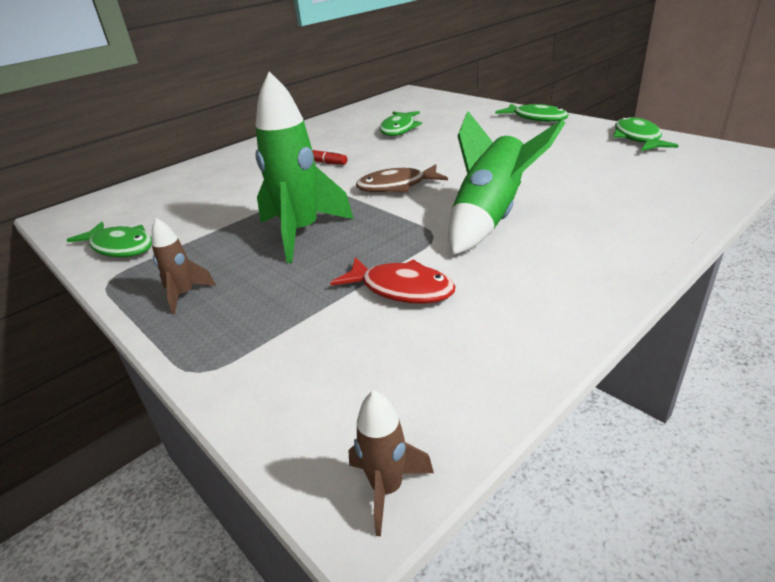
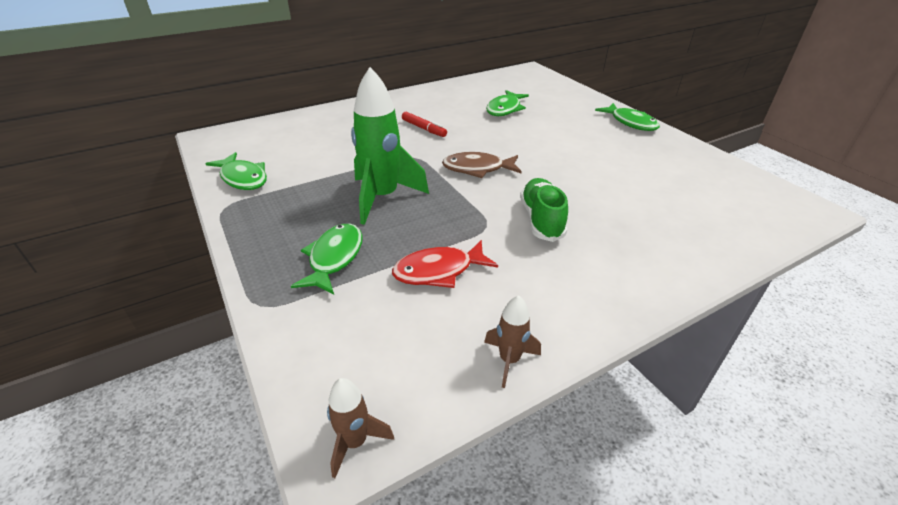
camera: 10 degrees right, 5 degrees up
brown rocket [151,218,216,314] -> brown rocket moved to [484,295,541,388]
red fish [330,257,456,304] -> red fish turned 120 degrees clockwise [392,240,498,288]
green rocket [448,111,565,255] -> green shoe [520,178,568,242]
green fish [613,117,679,151] -> green fish moved to [291,223,363,294]

